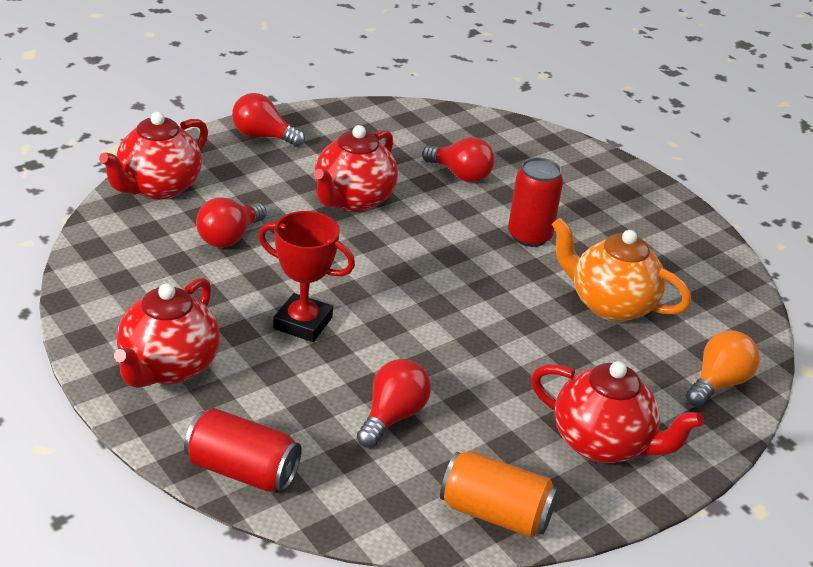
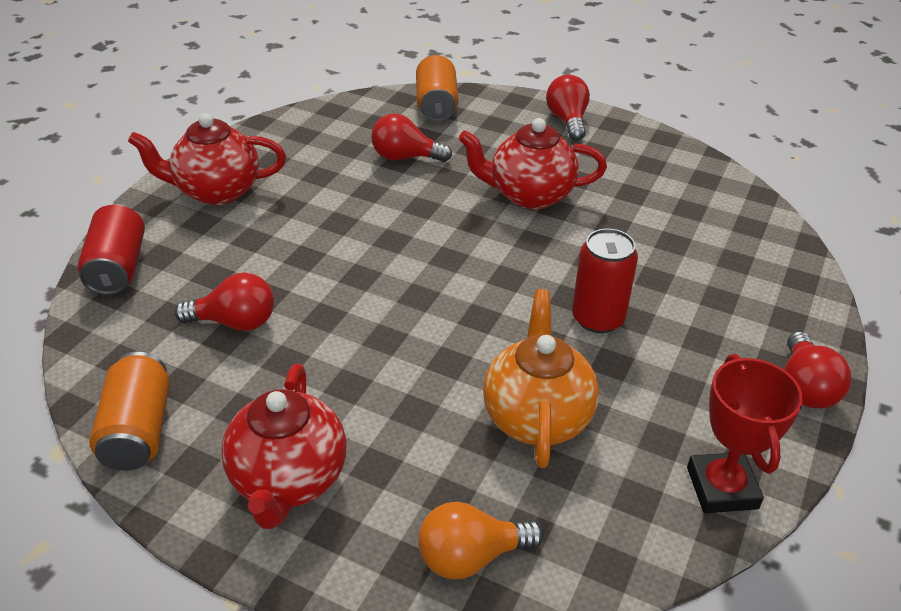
camera: 65 degrees right, 5 degrees up
red teapot [99,112,208,200] -> orange can [416,55,458,122]
red trophy [258,211,355,342] -> red trophy moved to [687,354,803,513]
red light bulb [422,137,495,182] -> red light bulb moved to [784,331,852,408]
orange light bulb [686,330,760,407] -> orange light bulb turned 150 degrees clockwise [418,502,544,579]

